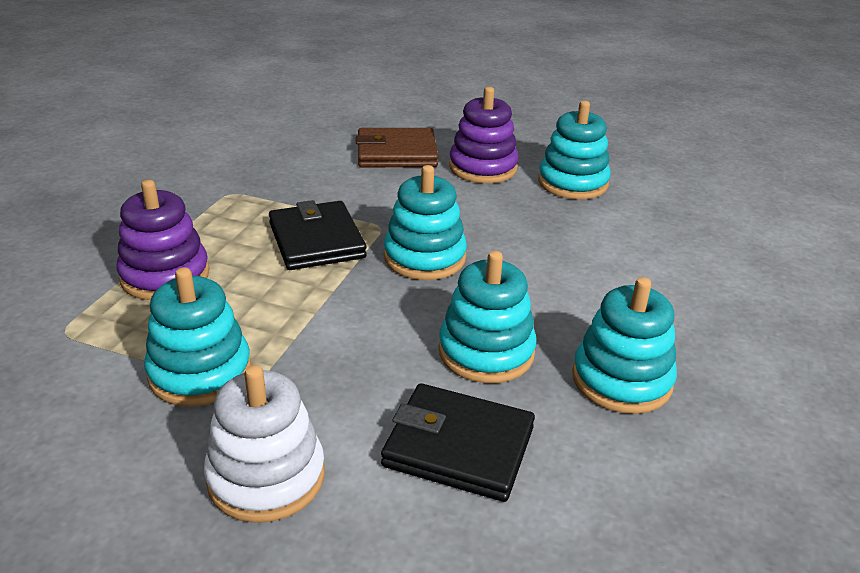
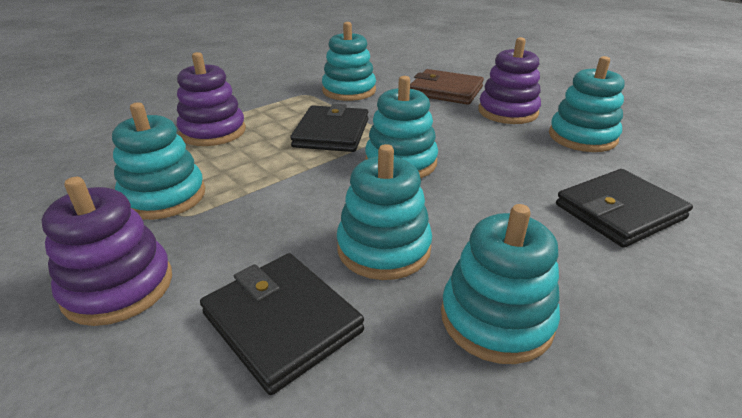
camera: 30 degrees right, 0 degrees up
white stacking toy [204,365,325,523] -> purple stacking toy [42,177,172,326]
none -> turquoise stacking toy [322,22,376,101]
none -> black wallet [556,169,693,248]

